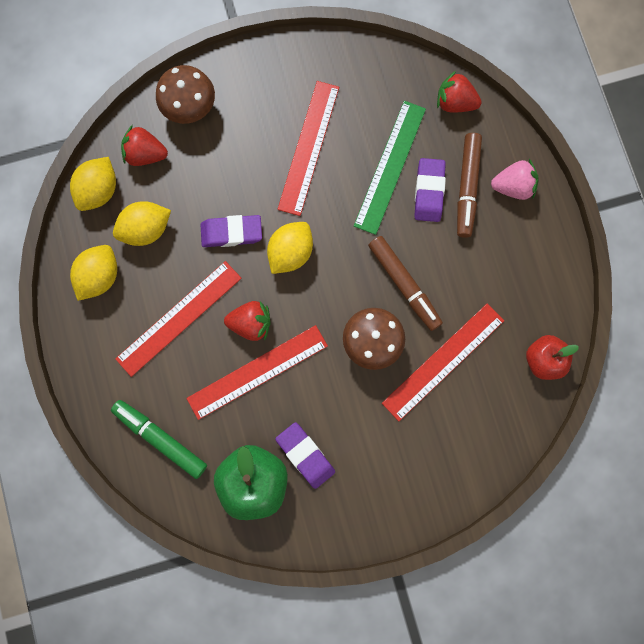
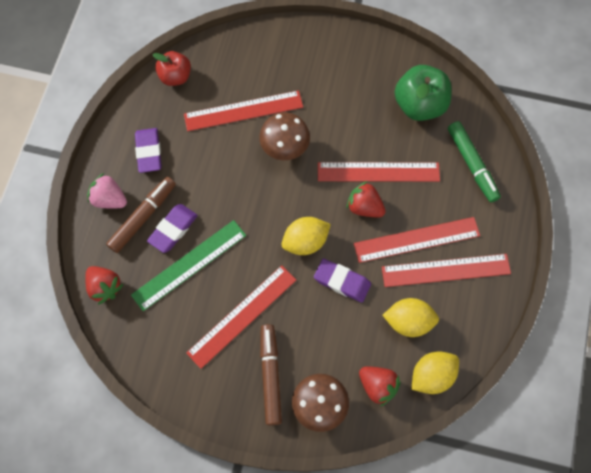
camera: 150 degrees left, 10 degrees down
yellow lemon [70,245,117,301] -> none
purple eraser [275,422,335,489] -> purple eraser moved to [135,128,162,173]
brown marker [368,236,443,331] -> brown marker moved to [260,324,282,425]
none -> red ruler [382,254,511,287]

